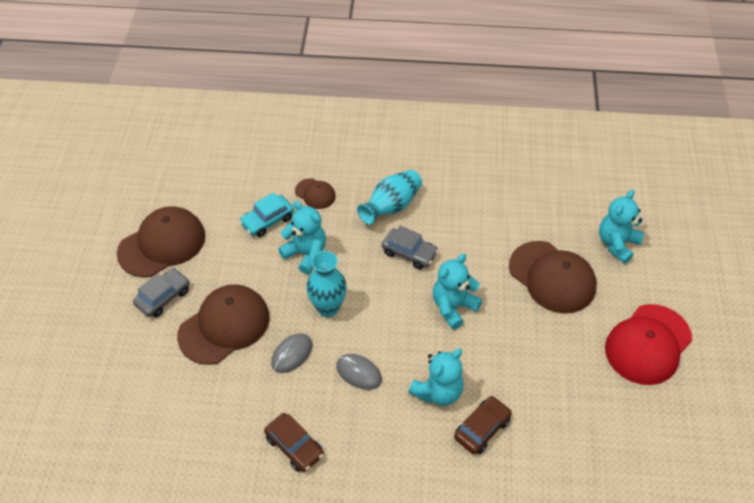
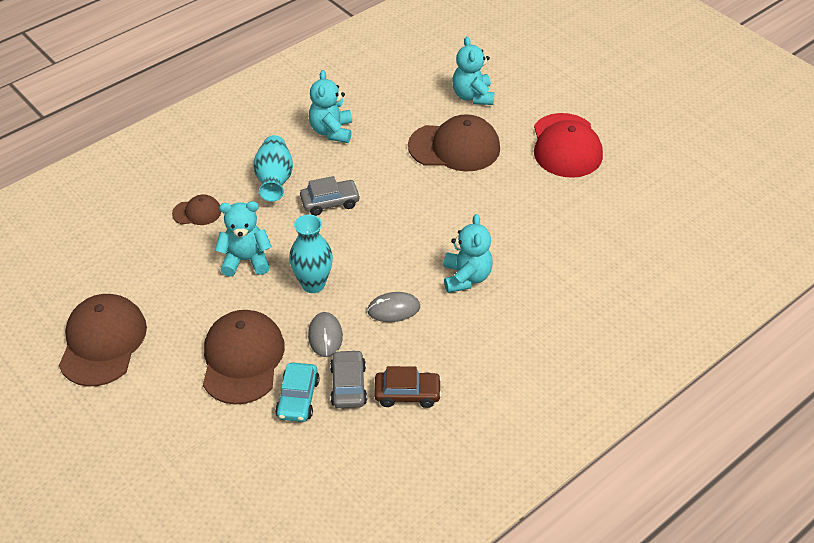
camera: 45 degrees left, 5 degrees down
grey car [133,268,190,317] -> grey car moved to [330,350,367,408]
turquoise car [239,192,294,237] -> turquoise car moved to [275,362,320,422]
turquoise teddy bear [433,254,482,329] -> turquoise teddy bear moved to [309,70,352,143]
brown car [454,396,512,454] -> none

